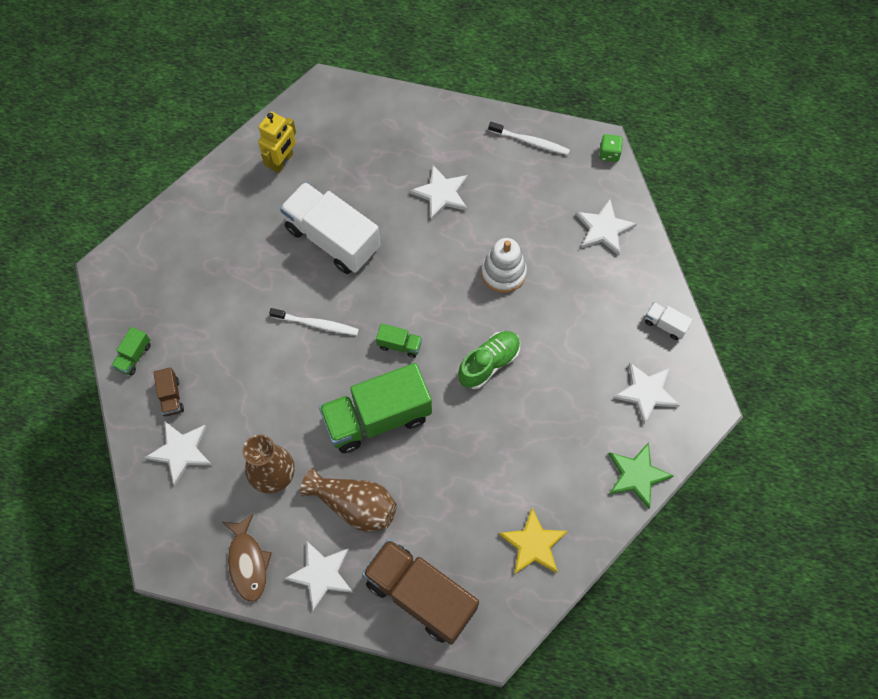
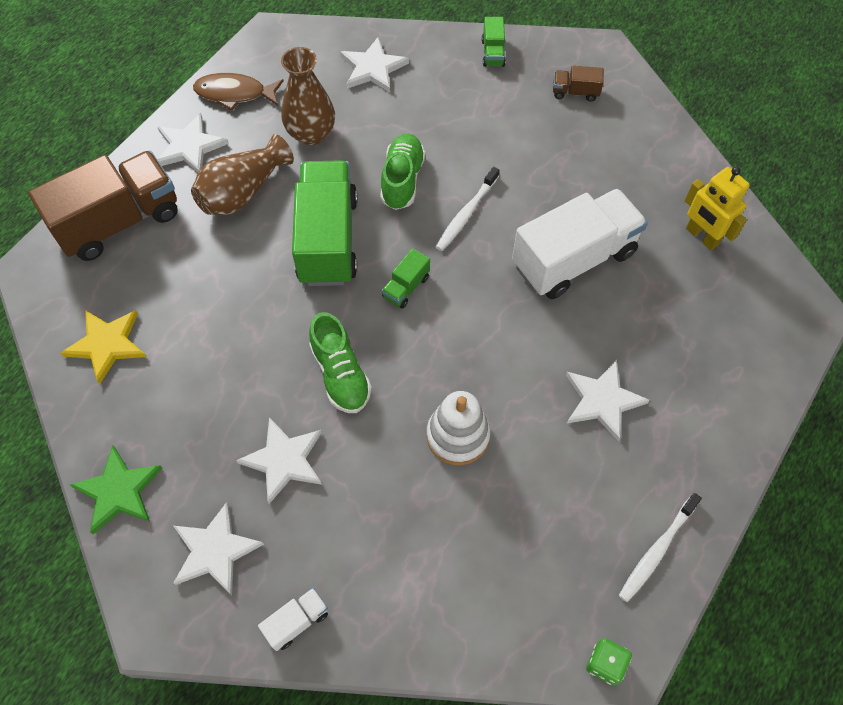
camera: 110 degrees right, 5 degrees down
green truck [111,327,151,376] -> green truck turned 135 degrees counterclockwise [482,17,506,67]
brown truck [153,367,184,416] -> brown truck moved to [553,66,604,102]
white star [576,199,637,255] -> white star moved to [236,417,322,504]
none -> green shoe [380,134,425,210]

